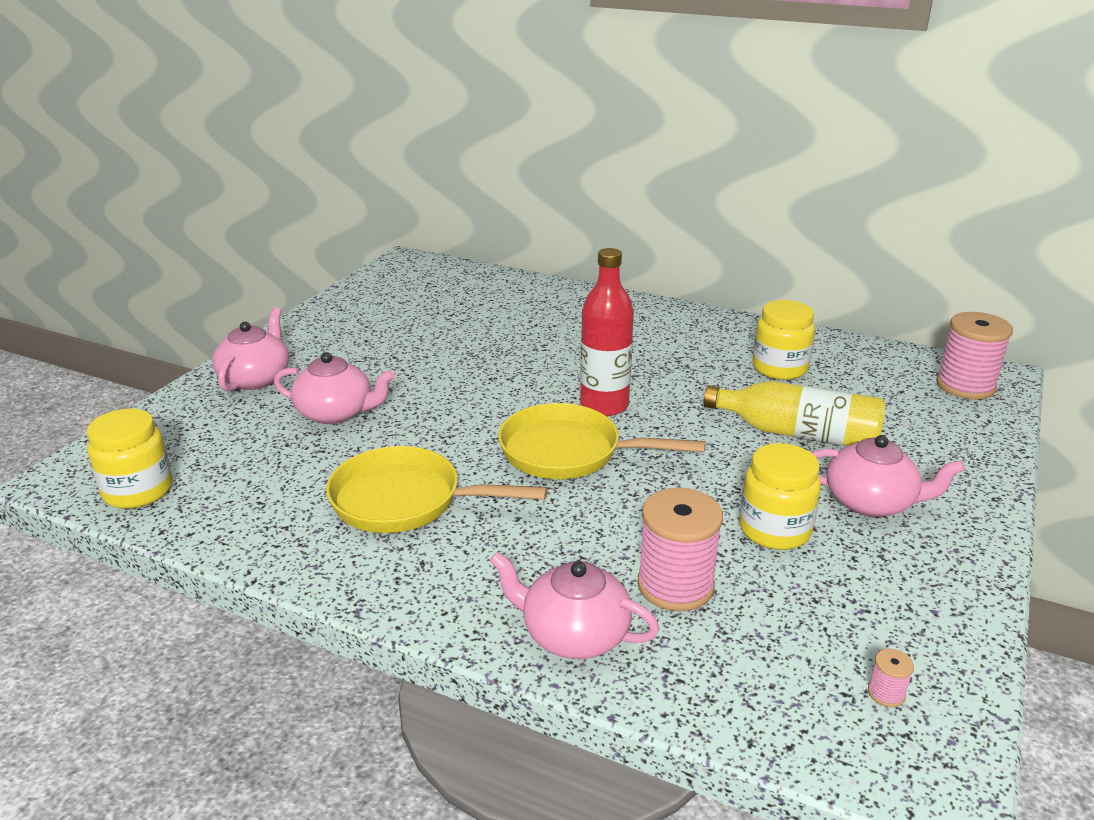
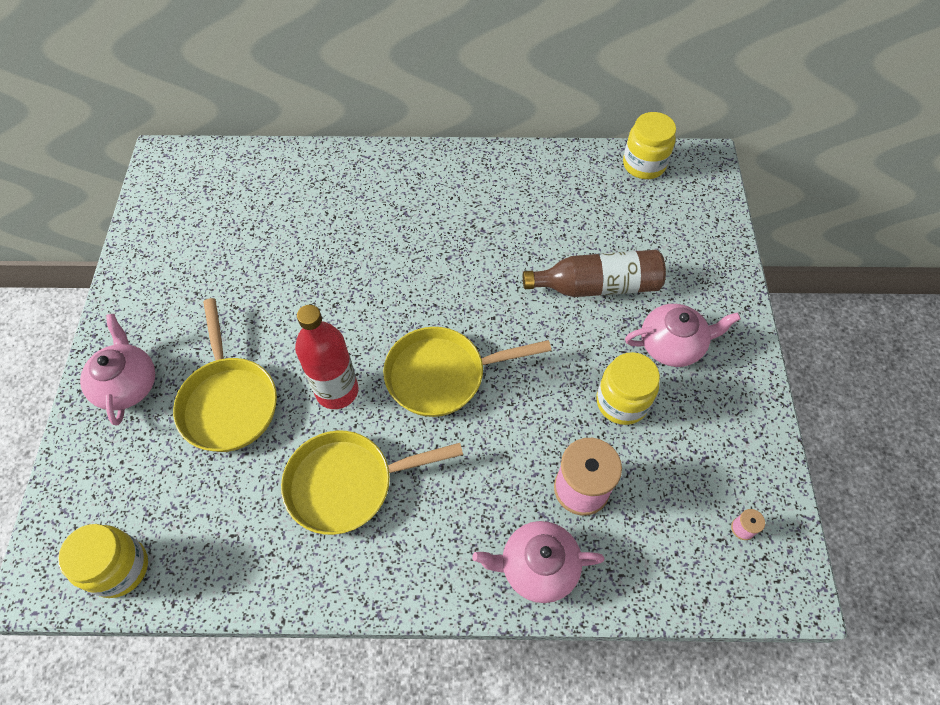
camera: 25 degrees left, 30 degrees up
pink teapot [274,352,395,424] -> yellow pan [173,298,277,452]
red bottle [580,248,634,416] -> red bottle moved to [295,305,358,409]
yellow bottle [704,381,886,446] -> brown bottle [523,250,666,297]
yellow jar [753,300,815,380] -> yellow jar moved to [623,112,676,179]
pink spool [936,312,1013,400] -> none

